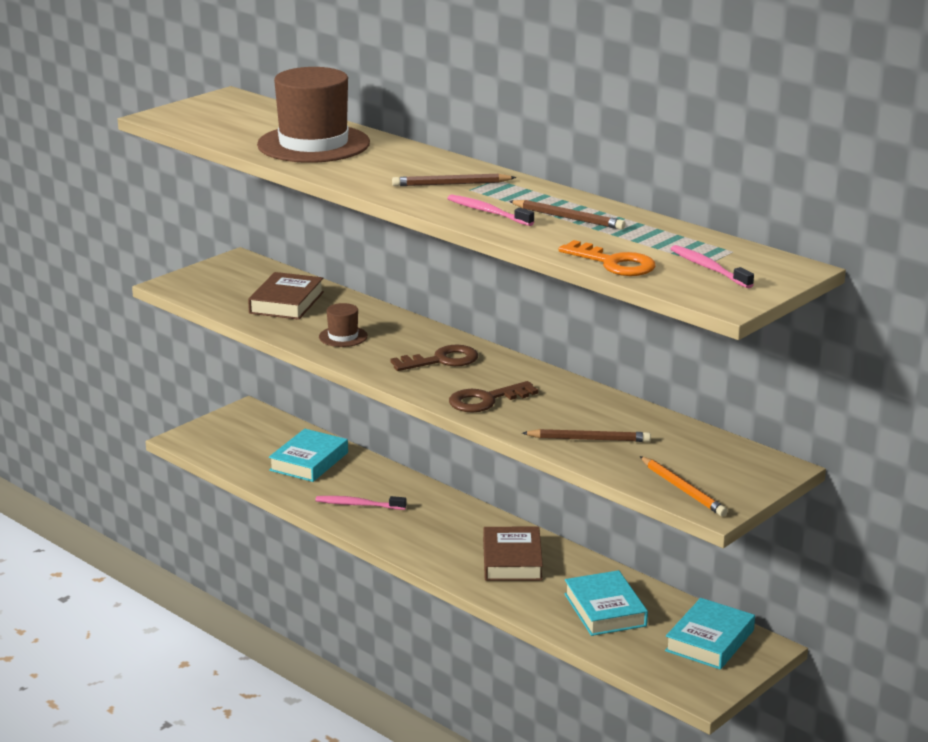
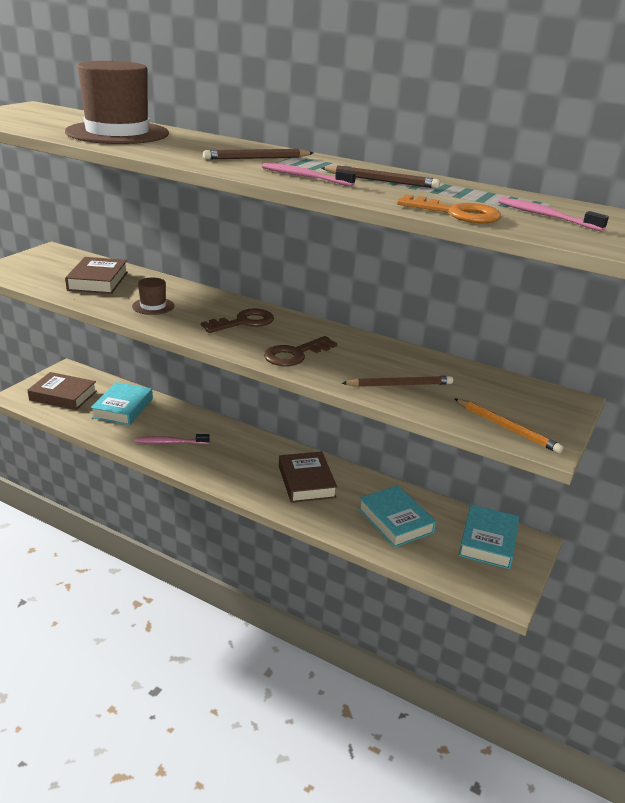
camera: 15 degrees left, 5 degrees up
none -> brown book [27,372,97,410]

